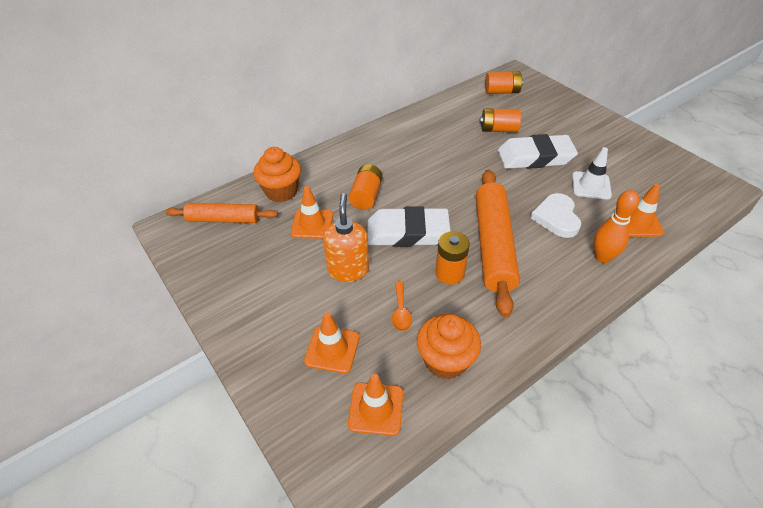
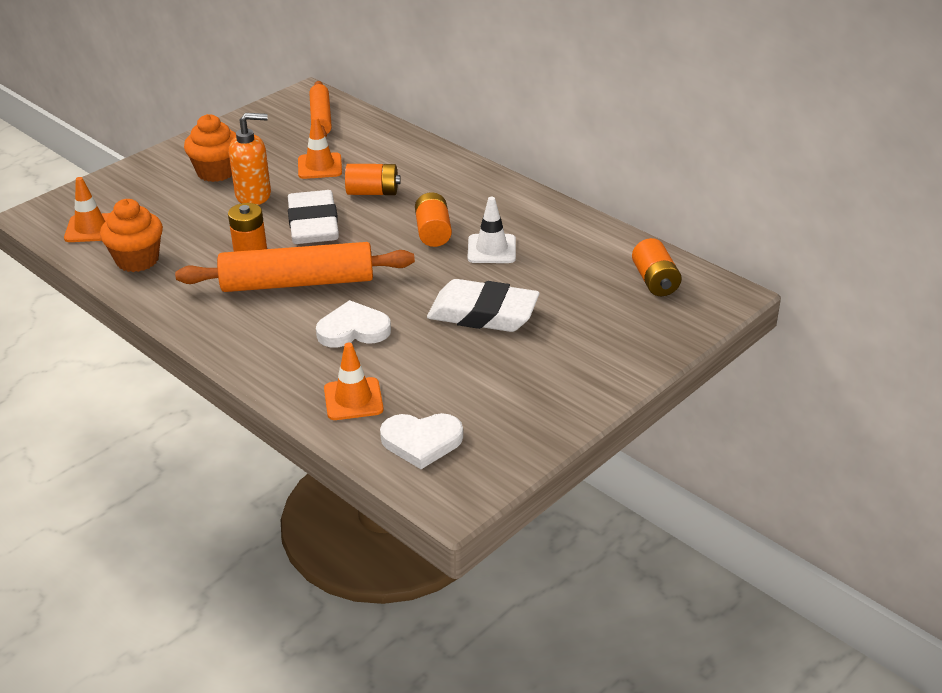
camera: 80 degrees right, 10 degrees down
orange cupcake [254,147,301,202] -> orange cupcake moved to [184,114,236,182]
orange traffic cone [304,312,359,373] -> none
orange spoon [392,281,412,331] -> none
orange battery [480,108,521,132] -> orange battery moved to [415,192,452,247]
white eraser [498,134,578,169] -> white eraser turned 60 degrees counterclockwise [427,279,540,332]
white traffic cone [572,147,612,199] -> white traffic cone moved to [468,197,516,263]
orange bowling pin [593,190,640,263] -> none
none -> white heart [380,413,463,469]

